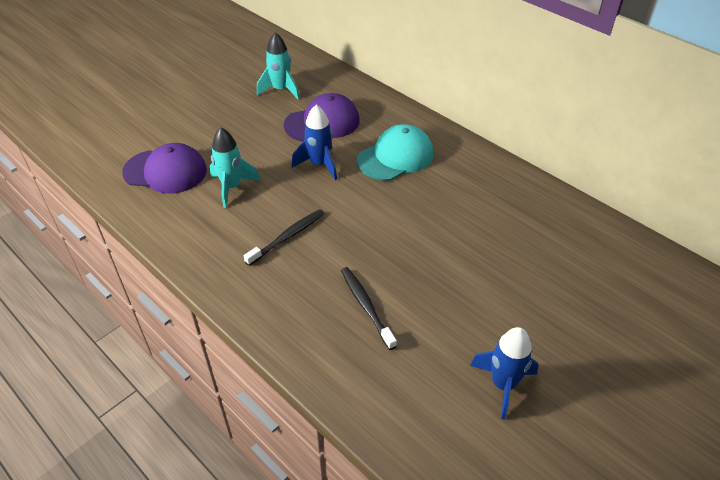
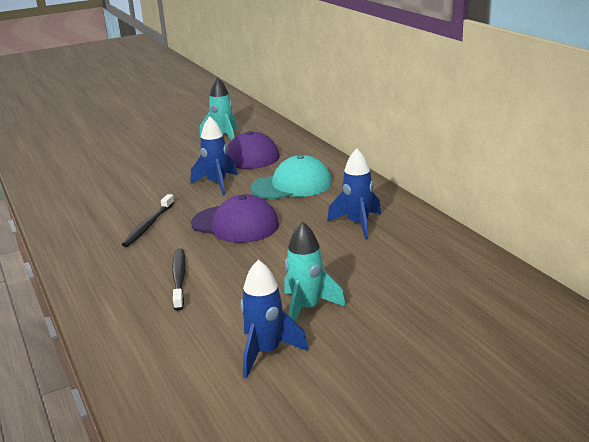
camera: 20 degrees right, 20 degrees down
purple cap [122,143,207,194] -> purple cap moved to [191,194,279,243]
turquoise rocket [210,127,261,208] -> turquoise rocket moved to [284,221,346,322]
black toothbrush [244,209,324,266] -> black toothbrush turned 135 degrees clockwise [122,194,174,247]
none -> blue rocket [327,149,381,239]

